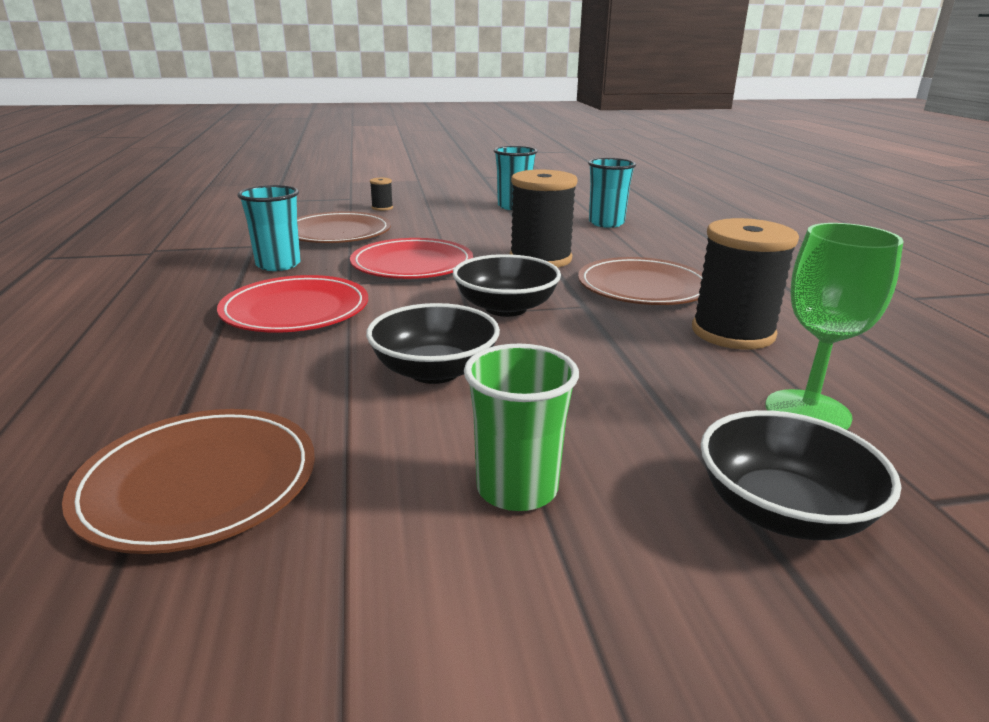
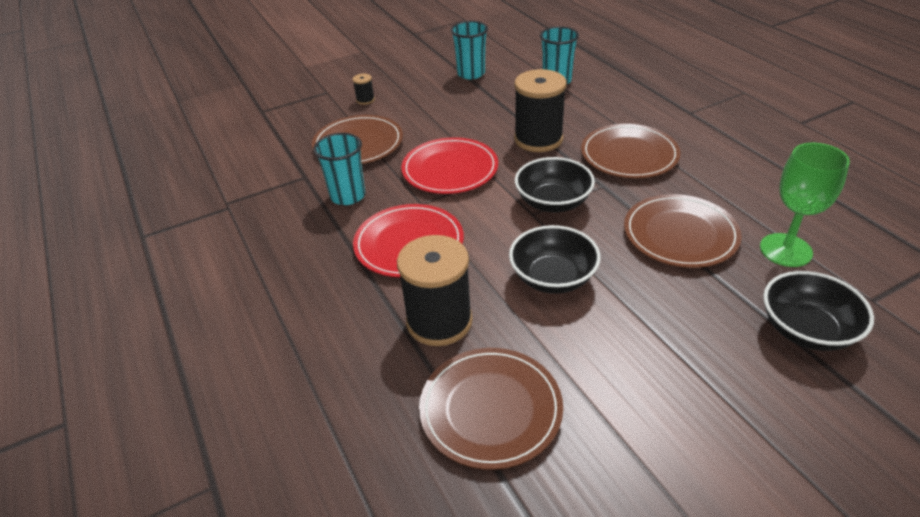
camera: 15 degrees left, 15 degrees up
green cup [464,344,579,511] -> none
black spool [692,218,799,350] -> black spool moved to [397,235,473,346]
none -> brown plate [624,194,742,268]

